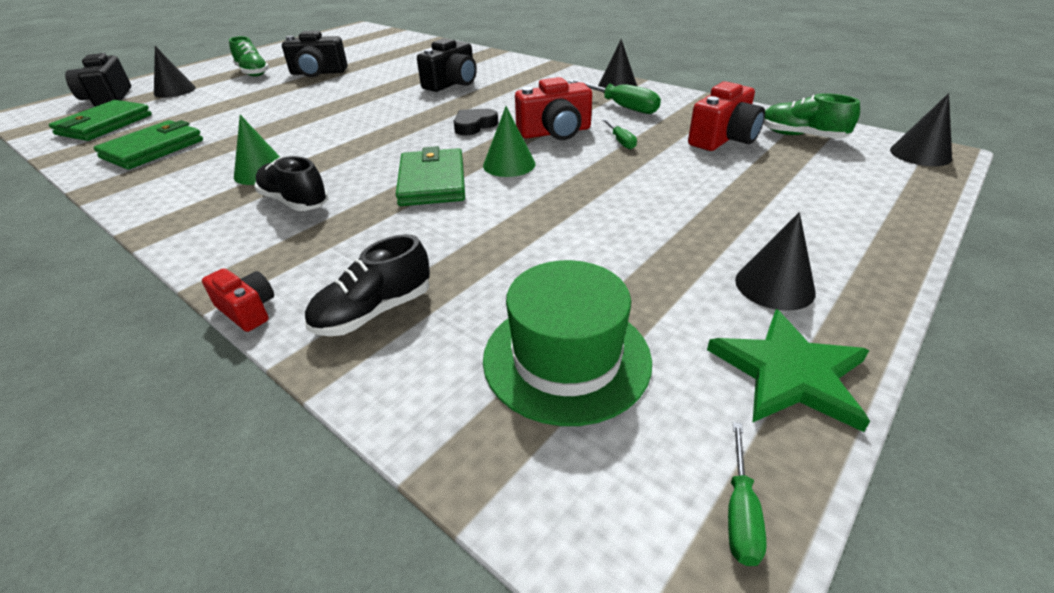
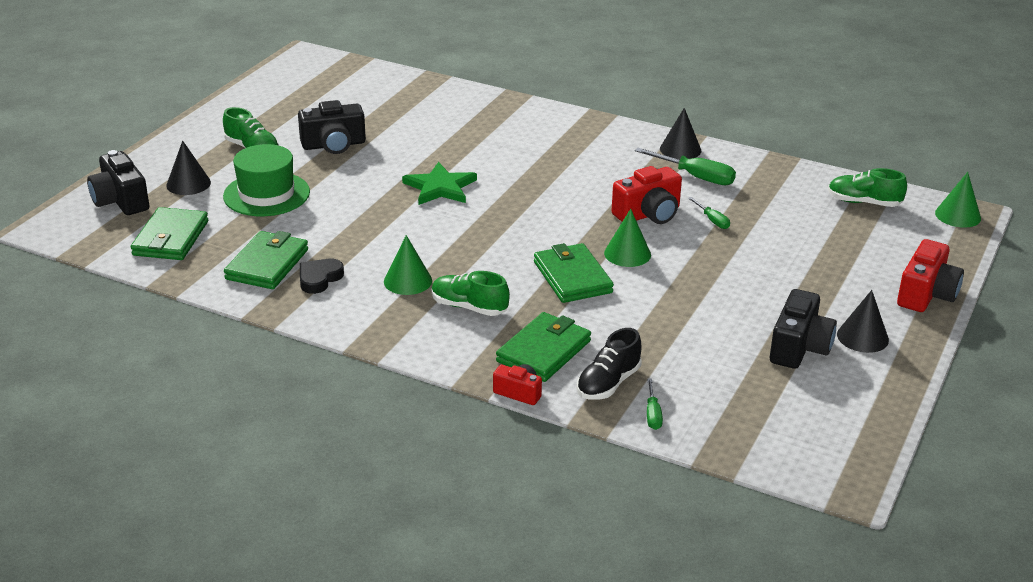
camera: 15 degrees left, 5 degrees down
black shoe [254,156,328,211] -> green shoe [432,271,510,316]
black camera [417,38,477,92] -> black camera moved to [770,289,837,369]
black heart [454,109,498,135] -> black heart moved to [300,259,344,294]
green hat [483,260,652,426] -> green hat moved to [223,144,310,216]
red camera [688,81,765,151] -> red camera moved to [897,239,964,312]
green star [707,309,870,432] -> green star moved to [402,162,477,205]
green screwdriver [728,422,767,566] -> green screwdriver moved to [647,378,663,430]
black cone [890,93,952,166] -> green cone [935,172,981,228]
none -> green wallet [496,312,591,382]

